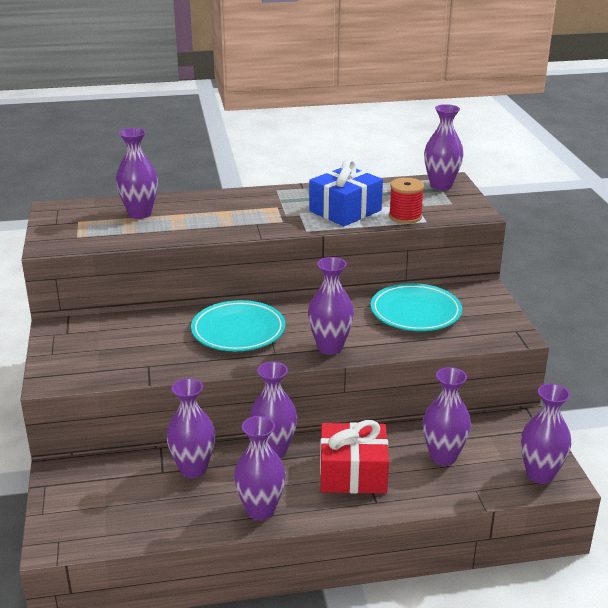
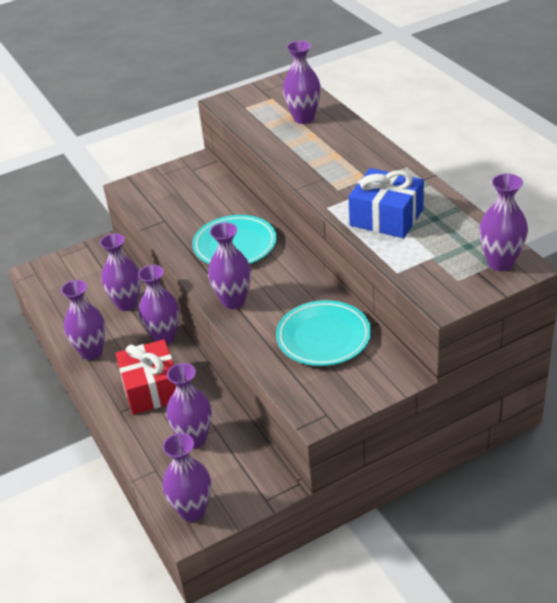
camera: 75 degrees right, 10 degrees up
red spool [389,178,424,224] -> none

